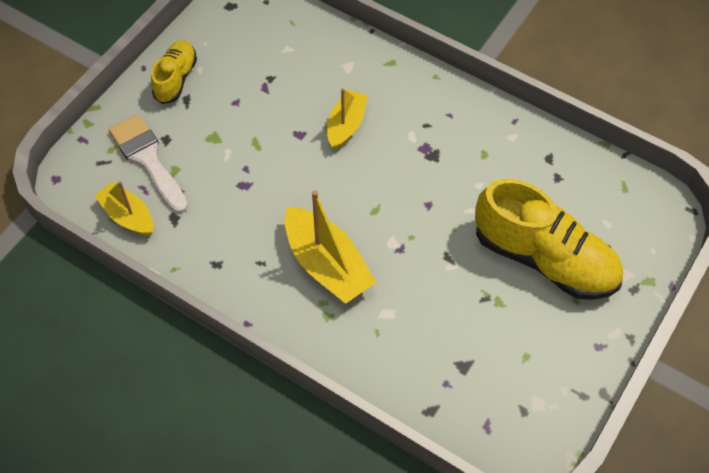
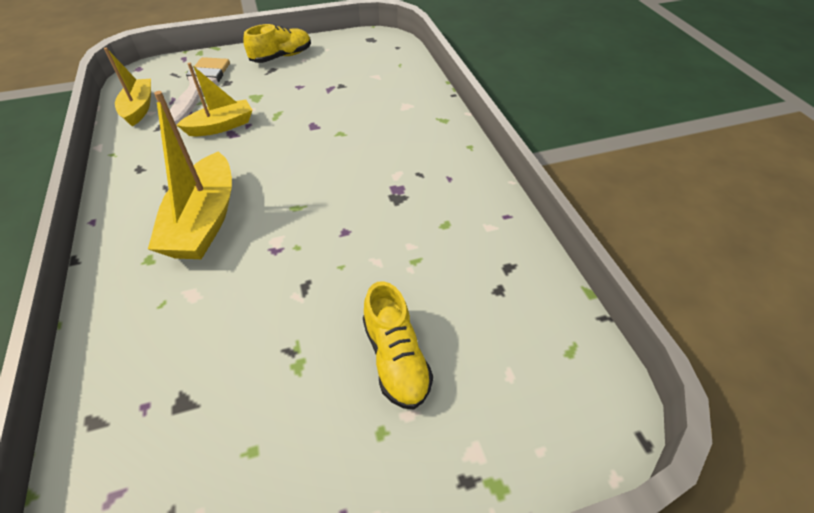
camera: 40 degrees right, 10 degrees down
yellow boat [327,88,368,150] -> yellow boat moved to [177,63,252,136]
yellow shoe [475,179,623,300] -> yellow shoe [363,281,433,410], size x0.54

